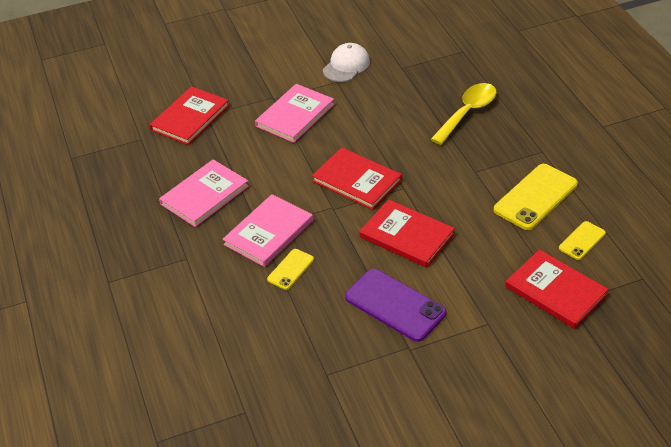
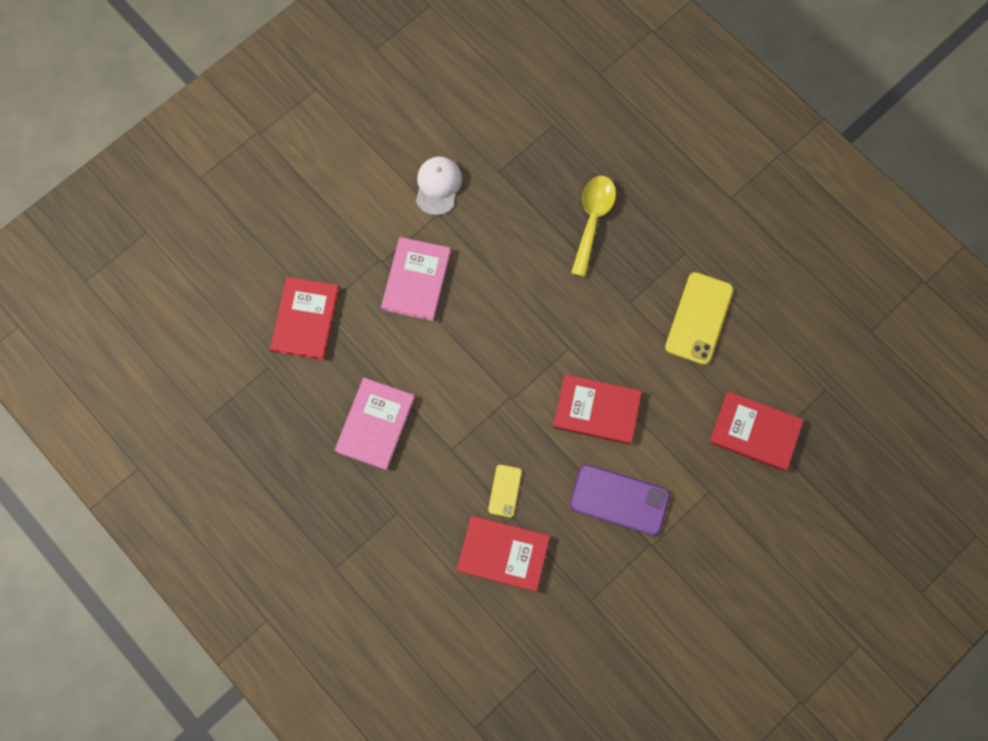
camera: 25 degrees left, 30 degrees up
pink book [222,194,313,267] -> none
red book [312,148,402,210] -> red book moved to [457,516,550,592]
yellow phone [559,221,606,260] -> none

